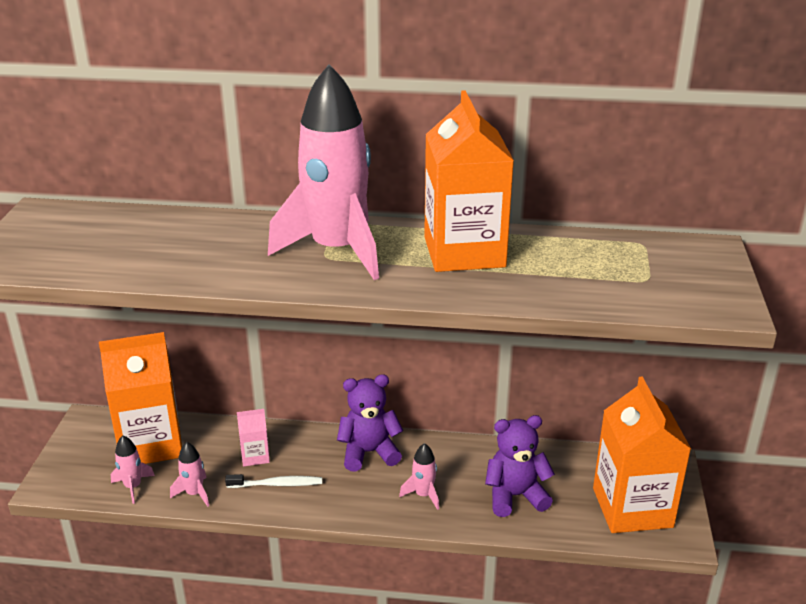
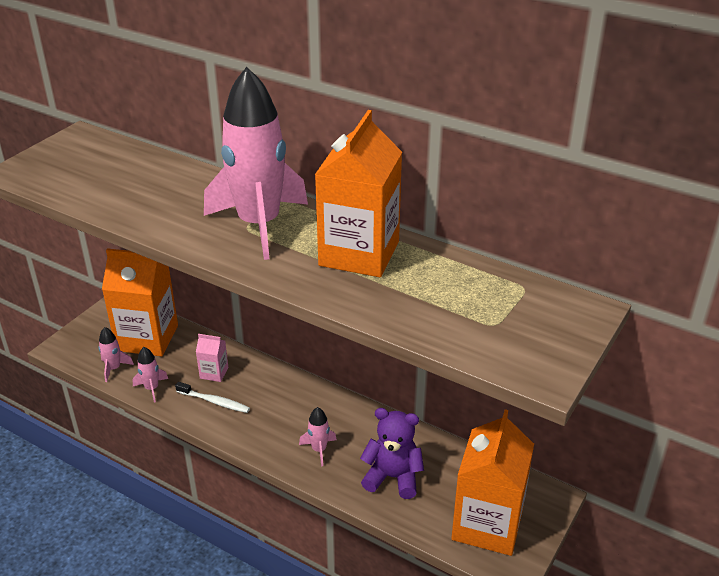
camera: 25 degrees right, 5 degrees up
purple teddy bear [337,374,403,472] -> none

